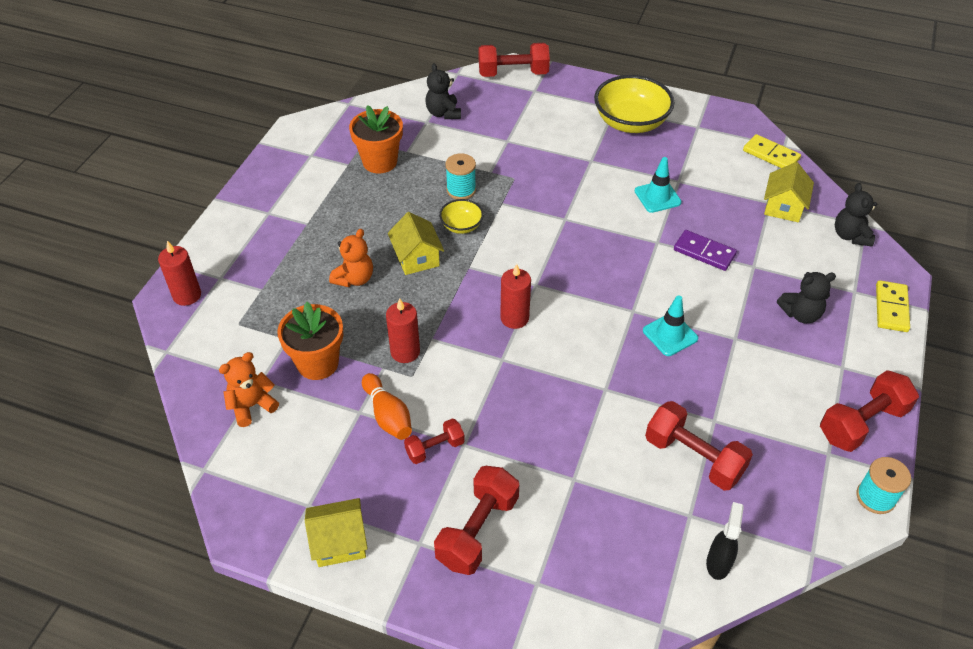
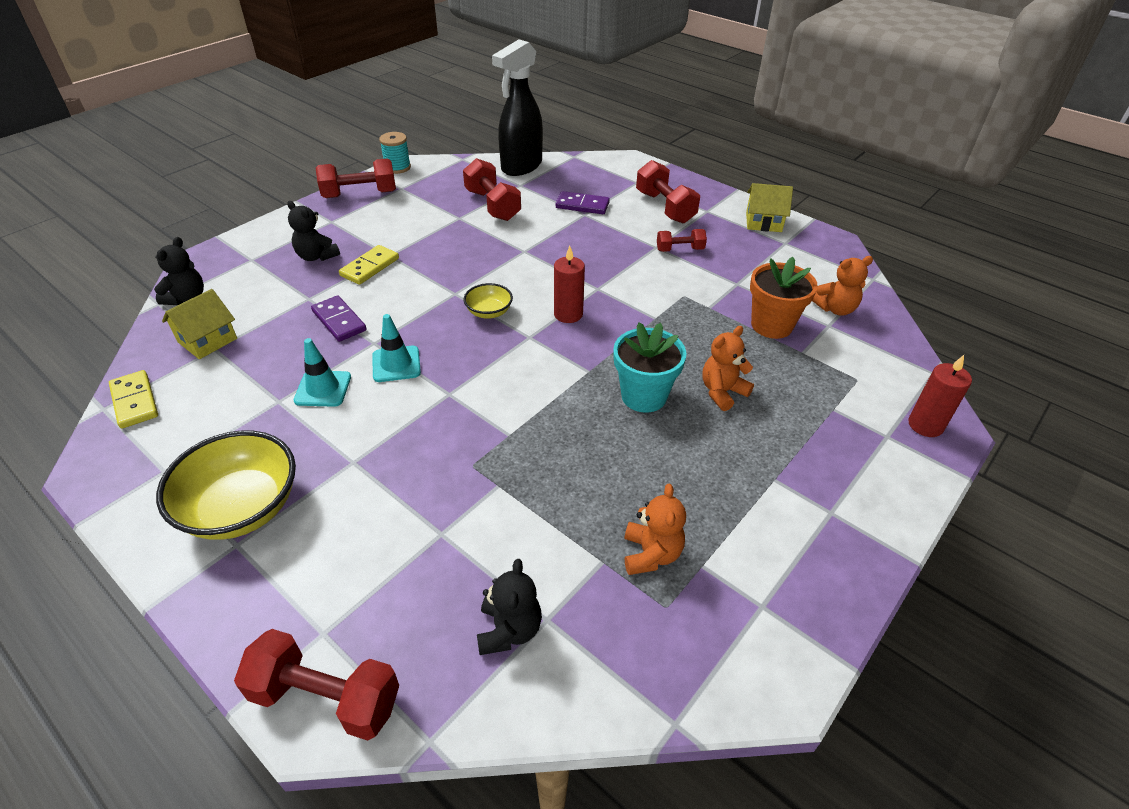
camera: 160 degrees left, 5 degrees down
orange flower pot [349,105,403,173] -> orange teddy bear [624,484,686,575]
orange bowling pin [362,373,412,440] -> none
red candle [386,298,420,363] -> none
yellow house [388,212,444,275] -> turquoise flower pot [613,323,686,413]
red dumbbell [434,466,519,575] -> red dumbbell turned 75 degrees counterclockwise [636,160,700,223]
yellow bowl [439,199,484,234] -> yellow bowl moved to [463,283,513,319]
turquoise spool [445,153,476,199] -> none
turquoise traffic cone [643,295,698,356] -> turquoise traffic cone moved to [372,314,421,382]
black spray bottle [706,502,744,580] -> black spray bottle [492,39,543,176], size x2.08
black teddy bear [777,272,836,323] -> black teddy bear turned 150 degrees counterclockwise [287,201,340,261]
yellow domino [876,280,910,332] -> yellow domino moved to [339,245,399,285]
none -> purple domino [555,191,610,214]

